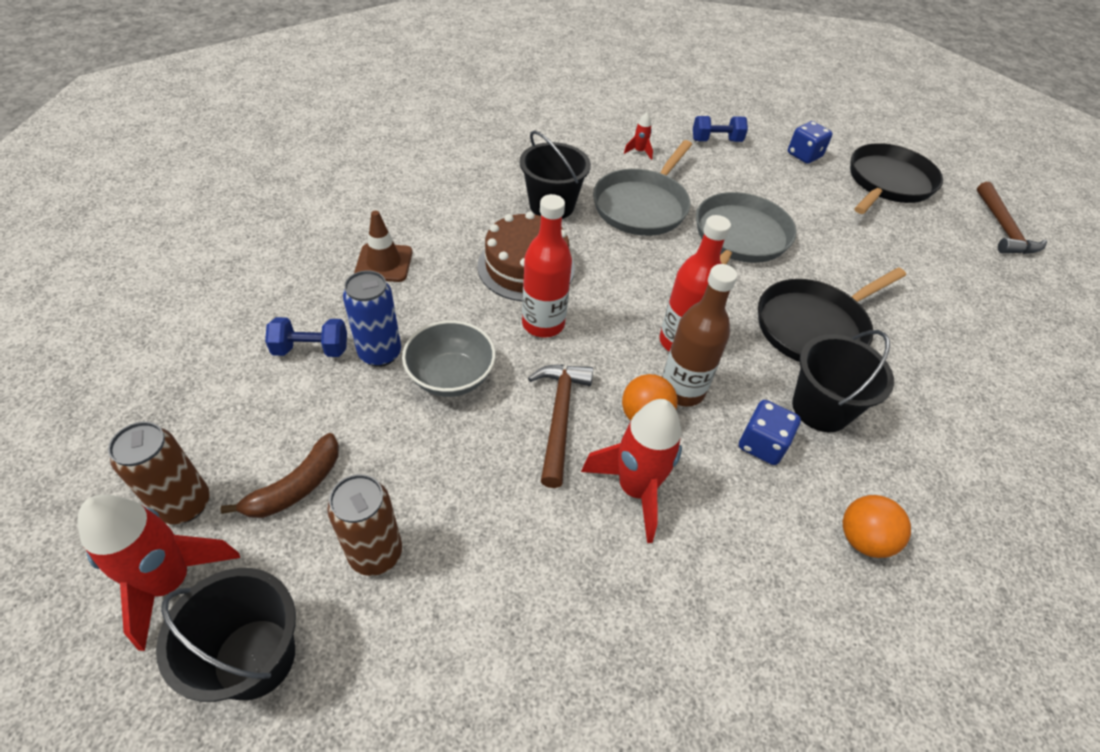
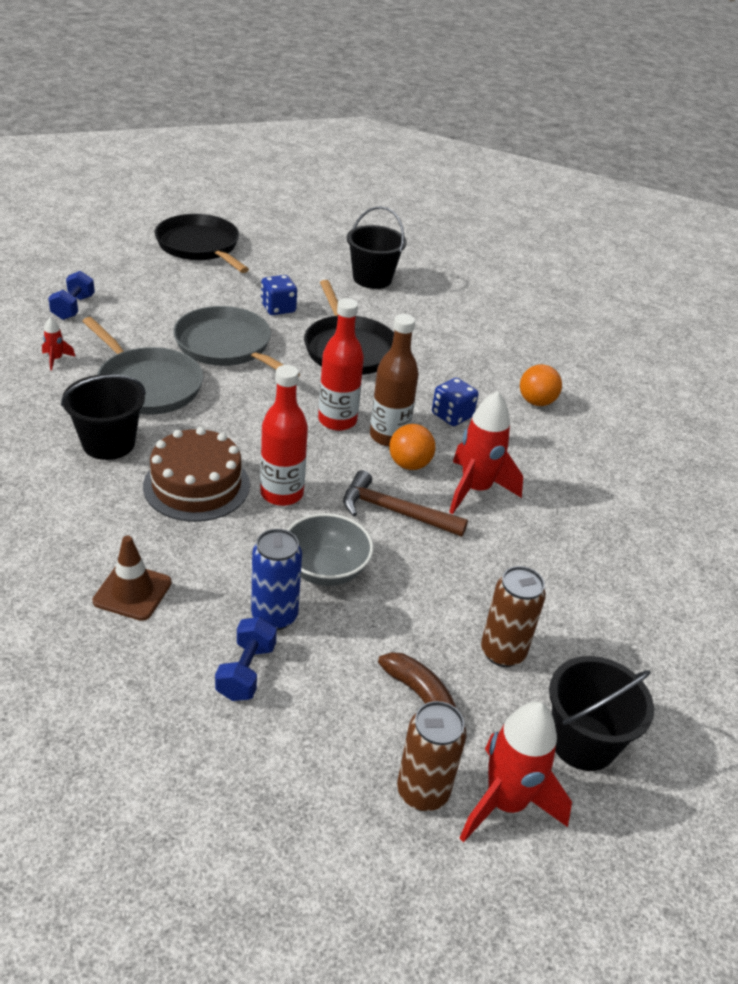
camera: 75 degrees left, 10 degrees down
blue dice [788,121,833,164] -> blue dice moved to [261,275,297,315]
black bucket [792,330,894,432] -> black bucket moved to [347,206,407,289]
brown hammer [977,182,1047,254] -> none

